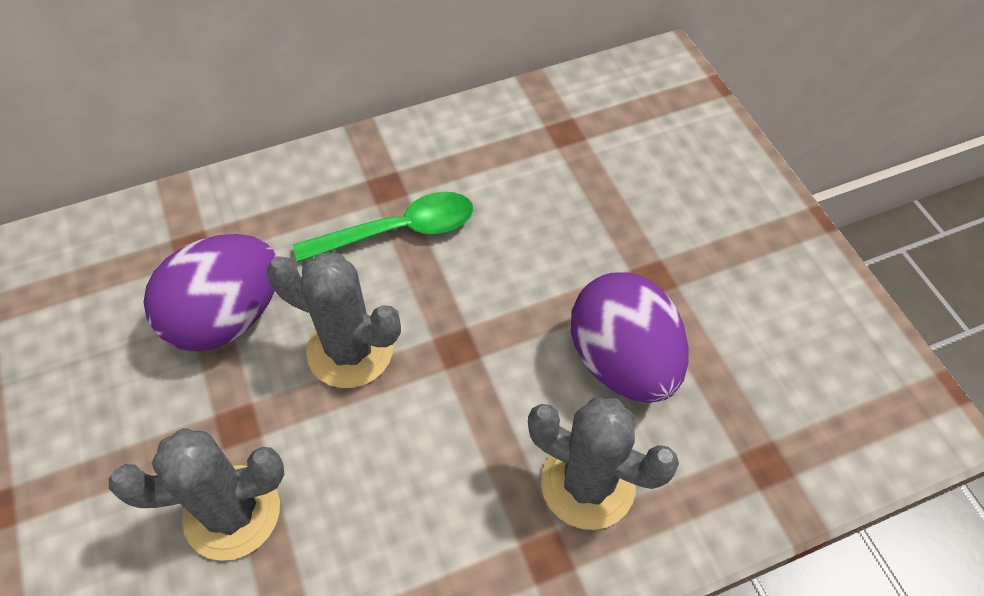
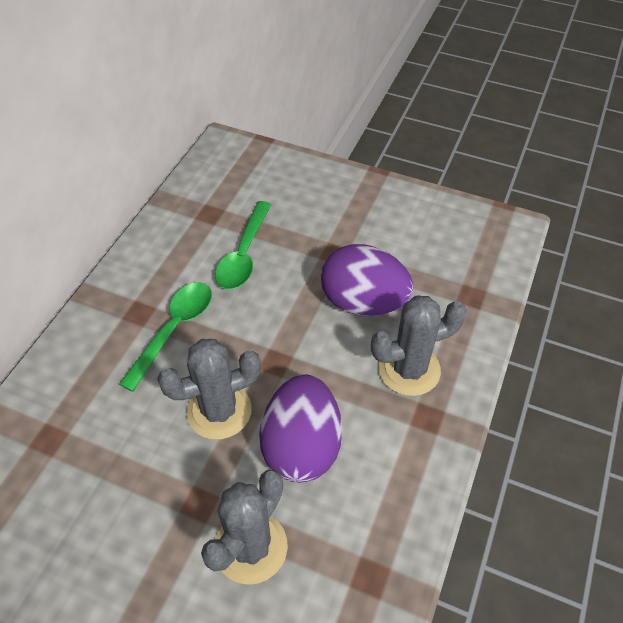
camera: 45 degrees left, 5 degrees down
purple egg [143,234,277,352] -> purple egg moved to [259,374,342,483]
none -> green spoon [215,201,271,289]

